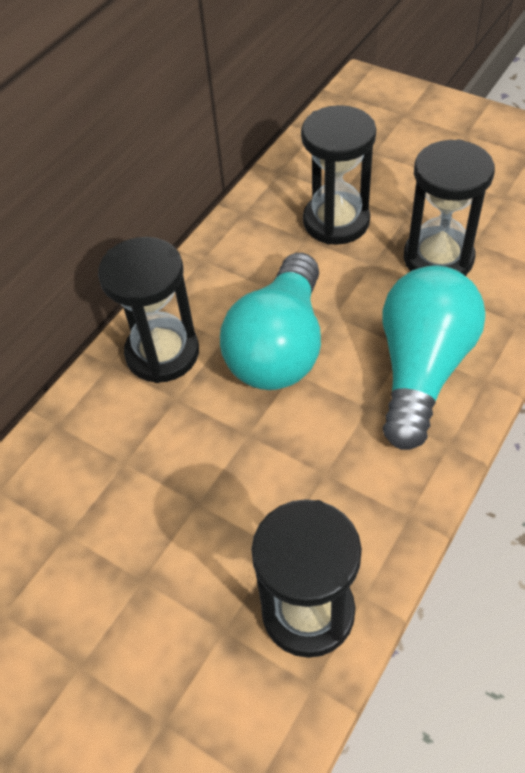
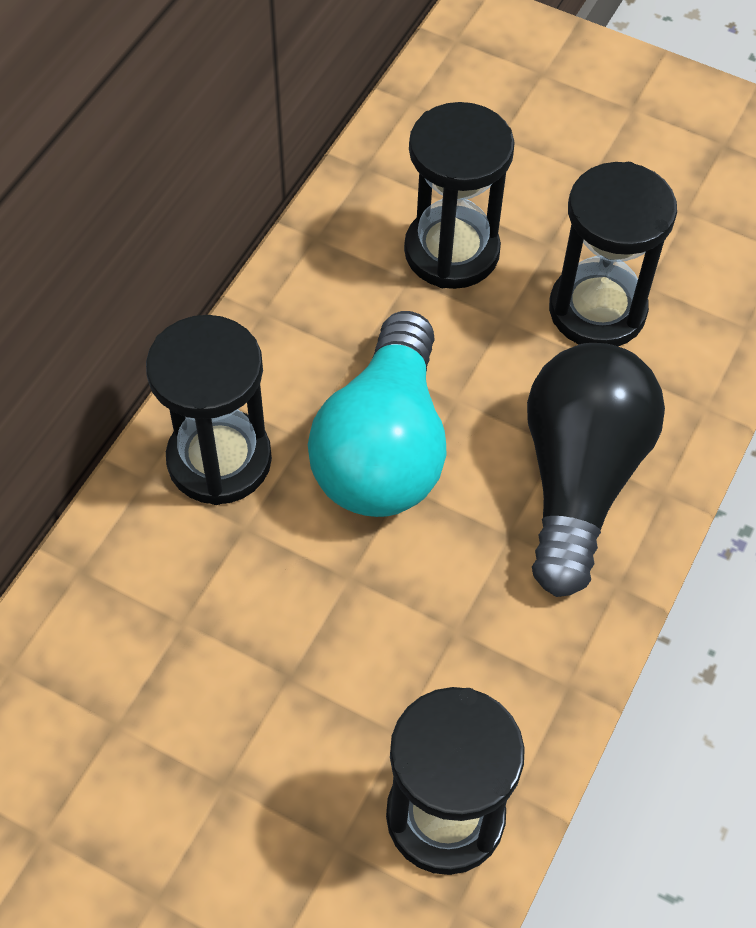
camera: 10 degrees left, 5 degrees up
turquoise light bulb [382,265,485,450] -> black light bulb [527,343,665,597]

